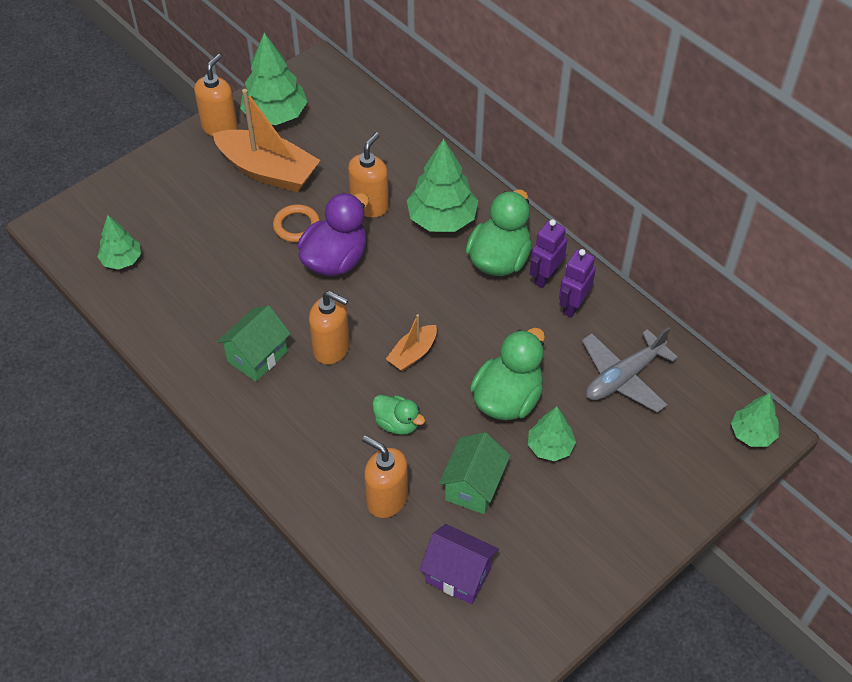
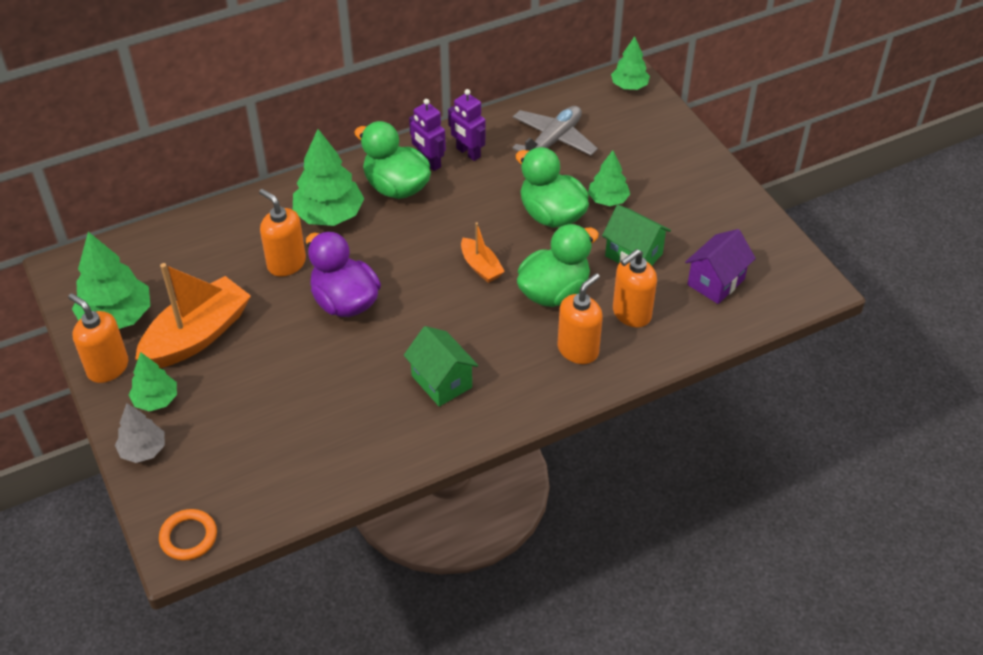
camera: 75 degrees left, 5 degrees down
green tree [97,215,141,270] -> green tree moved to [129,352,177,411]
orange ring [273,204,320,242] -> orange ring moved to [159,509,217,561]
orange soap dispenser [309,291,350,364] -> orange soap dispenser moved to [558,273,603,364]
green duck [372,395,425,435] -> green duck [517,224,599,307], size x1.75
grey plane [582,327,678,413] -> grey plane turned 120 degrees counterclockwise [512,106,598,156]
none -> grey tree [115,403,165,463]

